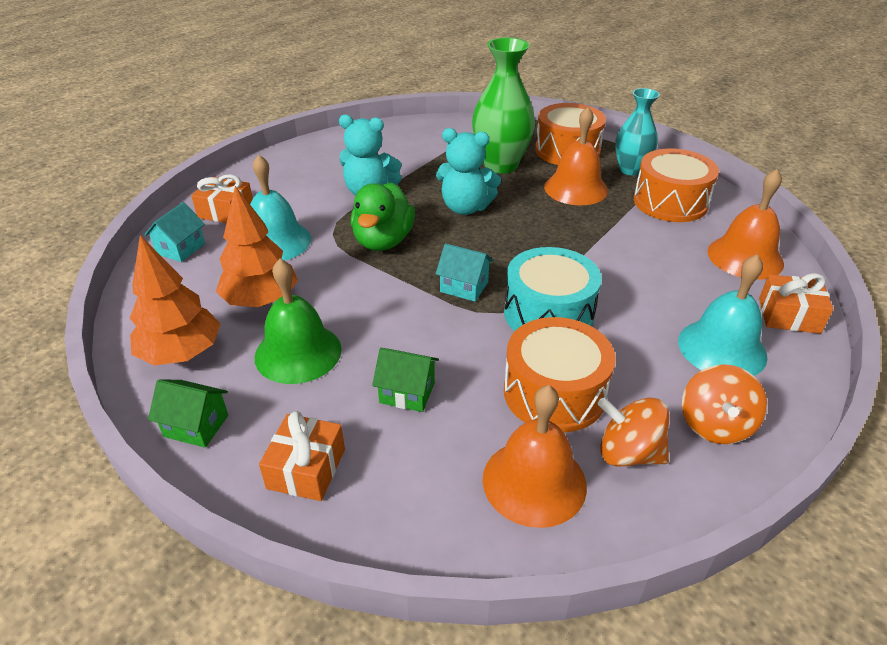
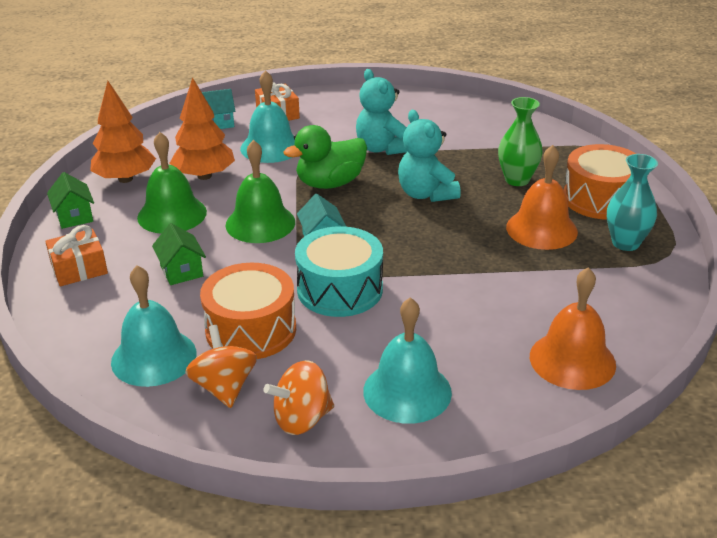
camera: 50 degrees right, 5 degrees down
green vase [472,37,535,174] -> green vase [498,97,543,186], size x0.66
orange bell [483,385,587,528] -> turquoise bell [111,265,196,387]
orange drum [634,149,719,222] -> none
orange gift [759,273,833,334] -> none
none -> green bell [225,140,295,243]

